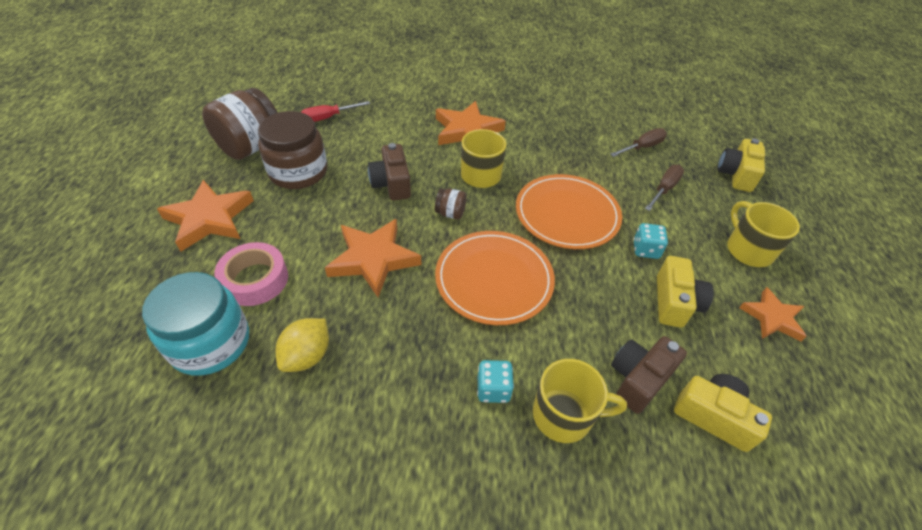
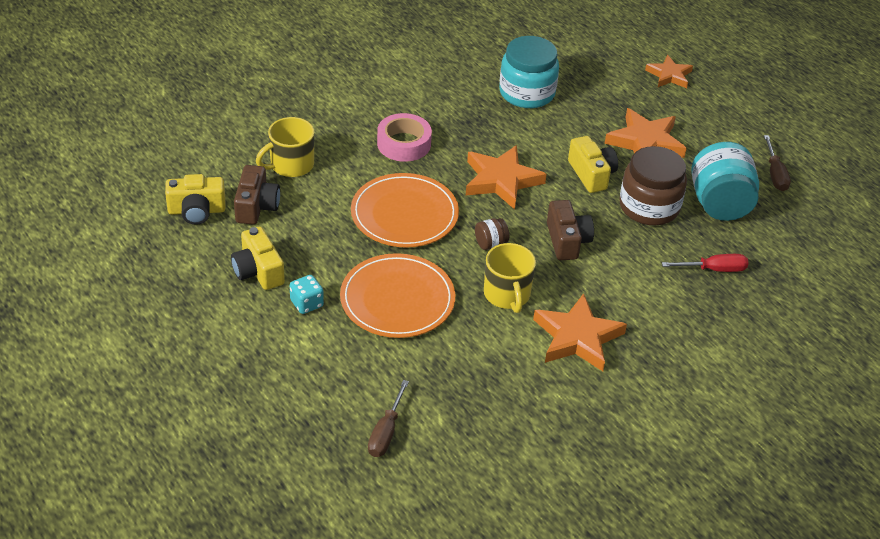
camera: 140 degrees right, 5 degrees down
brown jar [202,88,278,160] -> turquoise jar [691,142,759,221]
pink tape [215,242,288,306] -> pink tape moved to [377,113,432,162]
yellow lemon [276,318,329,372] -> none
red screwdriver [301,101,370,122] -> red screwdriver turned 60 degrees clockwise [662,254,749,272]
brown camera [368,143,411,200] -> brown camera turned 45 degrees clockwise [547,200,594,260]
turquoise dice [477,360,514,403] -> none
brown screwdriver [645,165,684,211] -> brown screwdriver moved to [764,135,791,191]
yellow camera [717,138,765,192] -> yellow camera moved to [568,136,618,193]
yellow mug [727,201,800,267] -> none
orange star [739,287,807,341] -> orange star moved to [645,55,693,88]

